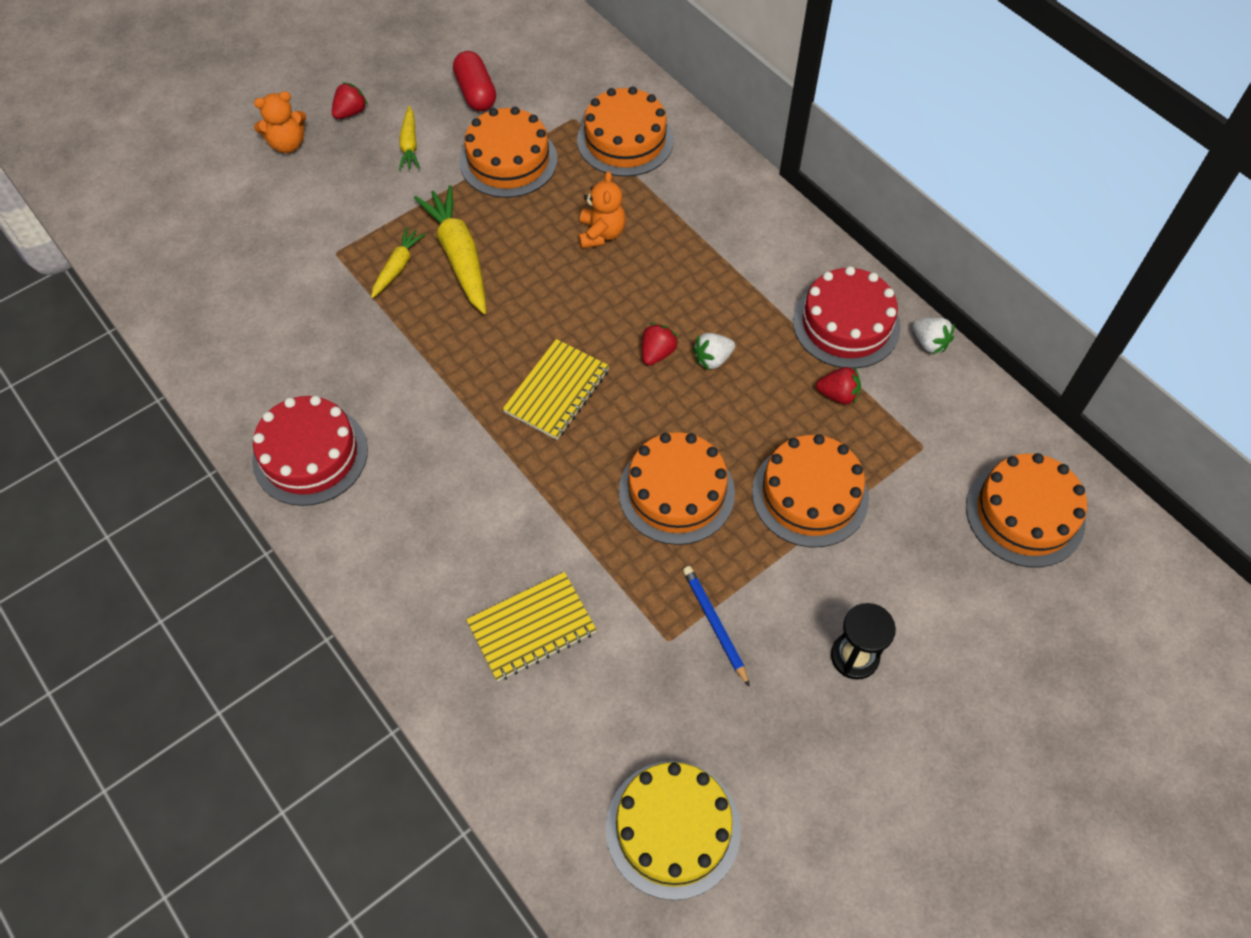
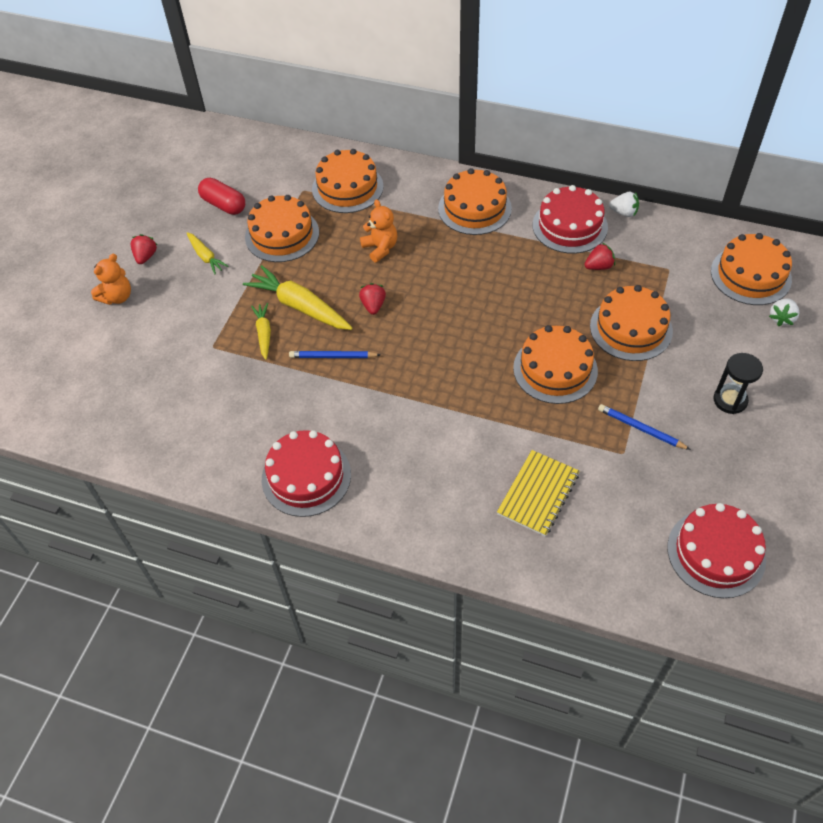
camera: 30 degrees left, 5 degrees down
yellow notebook [503,339,609,440] -> none
yellow cake [606,761,741,900] -> red cake [667,503,766,598]
red strawberry [642,323,679,366] -> red strawberry moved to [359,283,386,315]
white strawberry [693,333,735,370] -> white strawberry moved to [769,298,799,326]
none -> blue pencil [289,351,381,358]
none -> orange cake [438,168,512,235]

